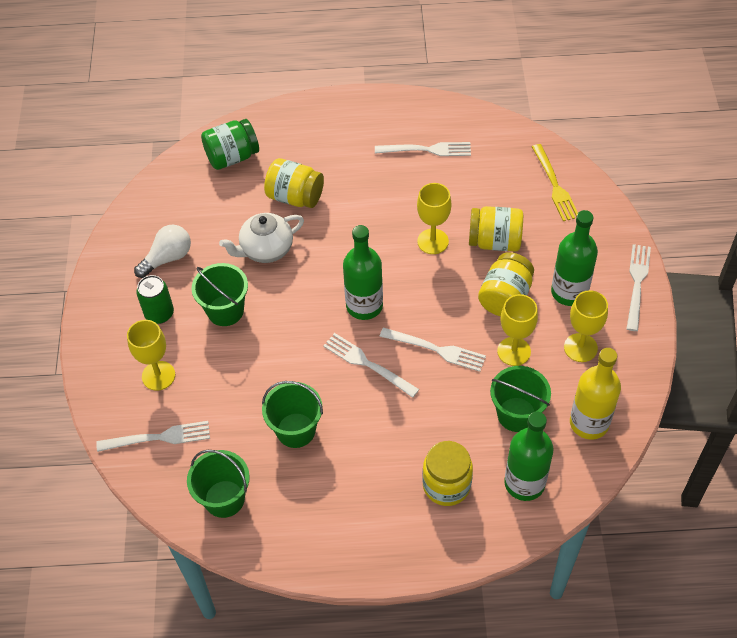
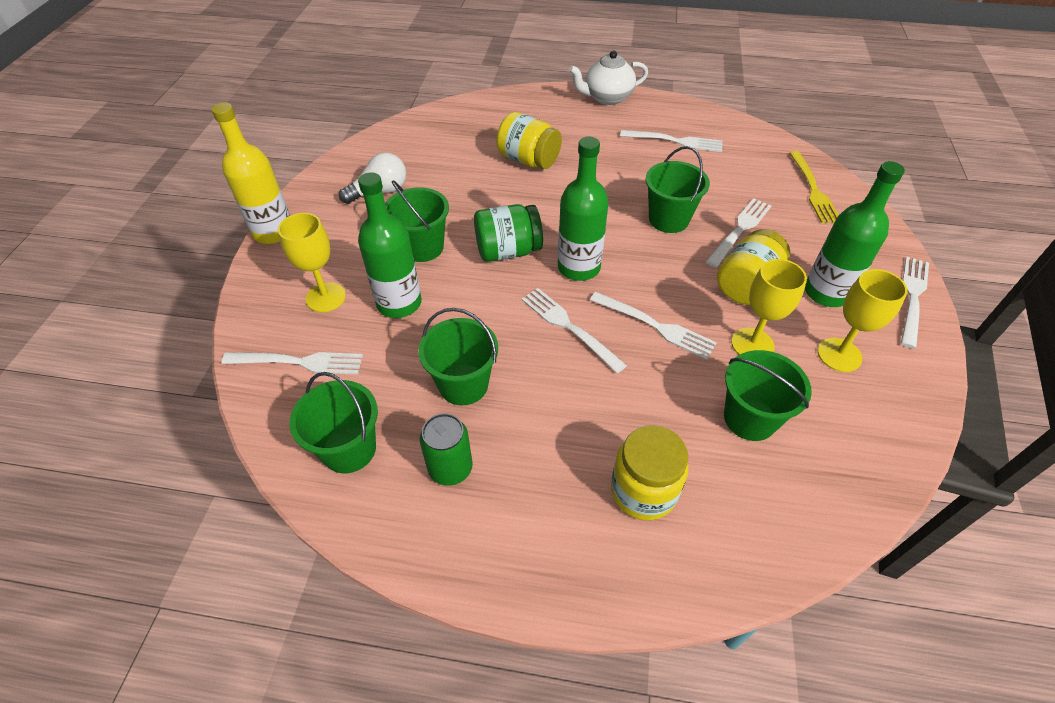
camera: 10 degrees right, 5 degrees down
green can [136,275,174,324] -> green can moved to [420,413,473,486]
green jar [201,119,259,170] -> green jar moved to [474,204,543,262]
white teapot [219,213,304,263] -> white teapot moved to [569,51,648,105]
yellow goblet [417,183,451,254] -> green bucket [645,146,710,233]
yellow jar [469,206,523,252] -> white fork [706,198,772,268]
green bottle [504,412,554,501] -> green bottle moved to [358,172,422,318]
yellow bottle [570,348,621,440] -> yellow bottle moved to [211,102,290,244]

